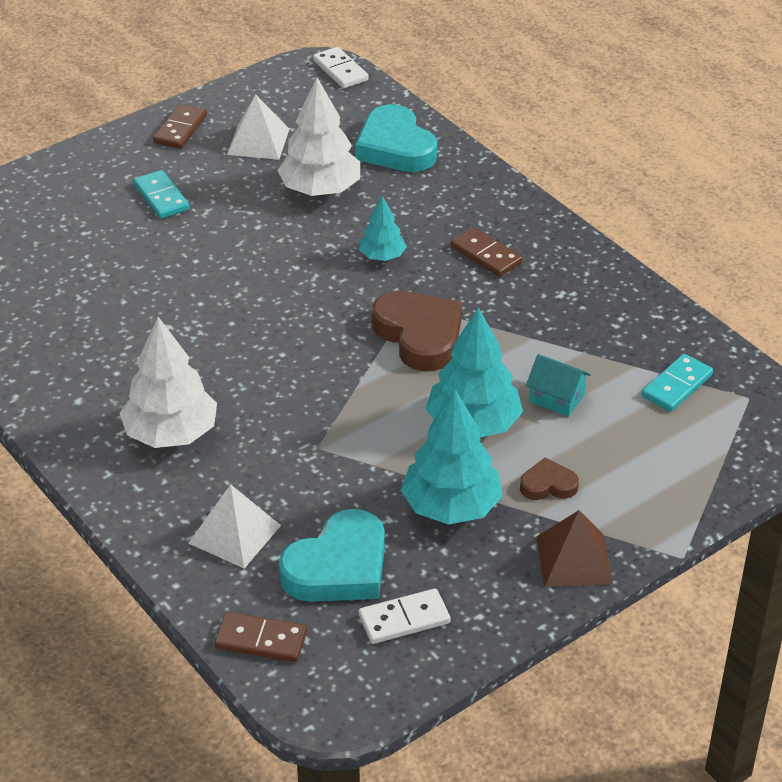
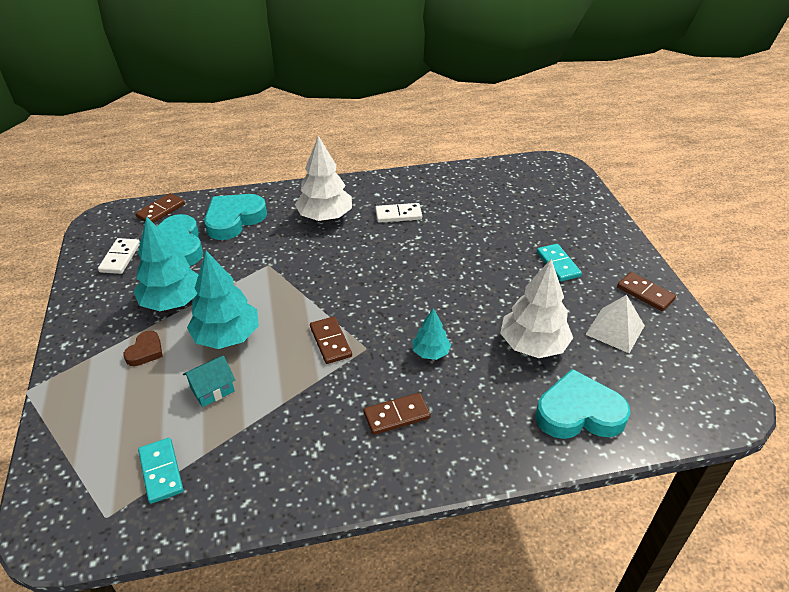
camera: 115 degrees right, 0 degrees up
turquoise domino [133,170,190,219] -> turquoise domino turned 75 degrees clockwise [537,244,582,282]
white pyramid [189,484,281,569] -> turquoise heart [204,194,267,240]
white domino [313,47,369,88] -> white domino moved to [375,203,422,223]
brown heart [372,291,462,371] -> brown domino [310,316,352,364]
brown pyramid [536,510,613,587] -> none

